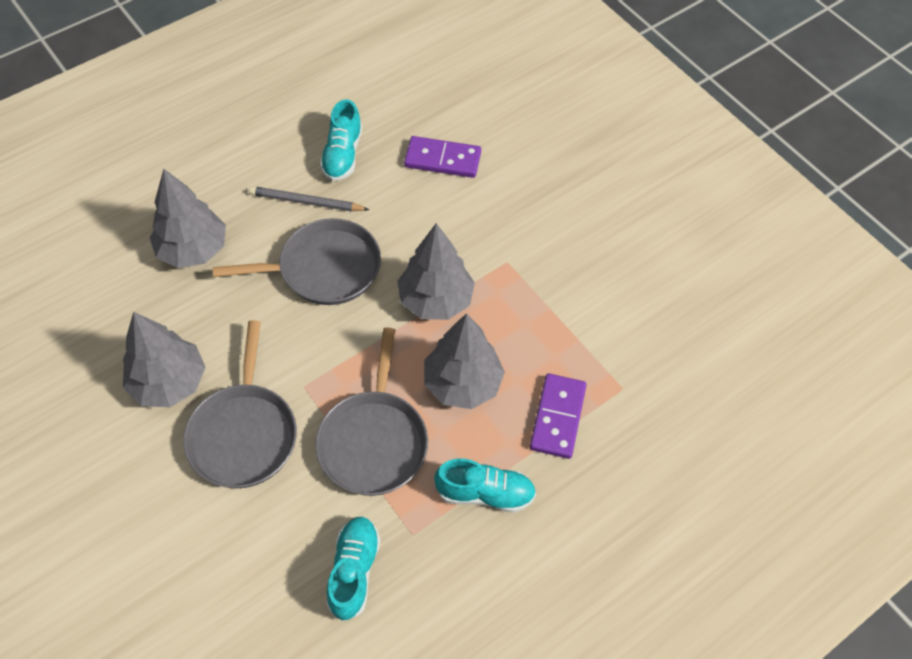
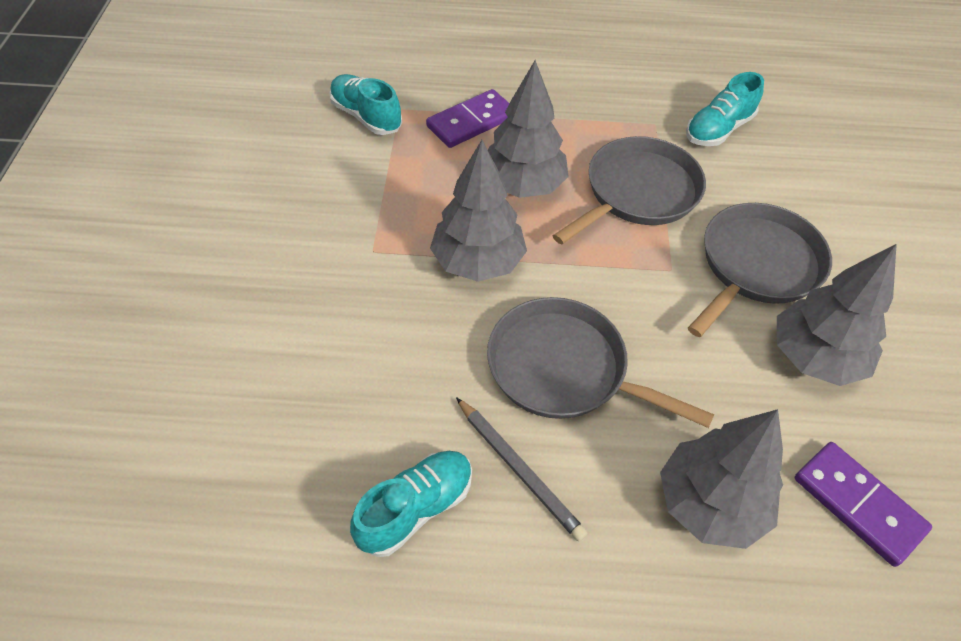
camera: 140 degrees left, 5 degrees down
purple domino [404,136,481,178] -> purple domino moved to [795,442,932,567]
turquoise shoe [434,459,536,513] -> turquoise shoe moved to [329,74,402,135]

